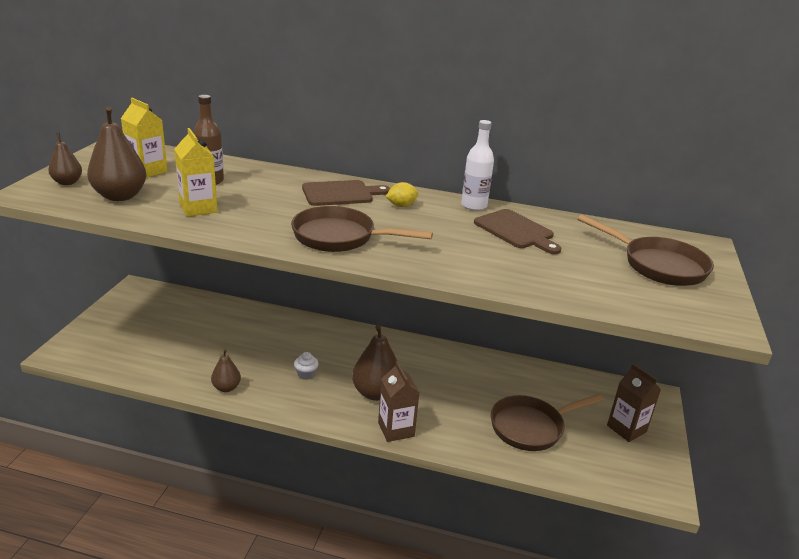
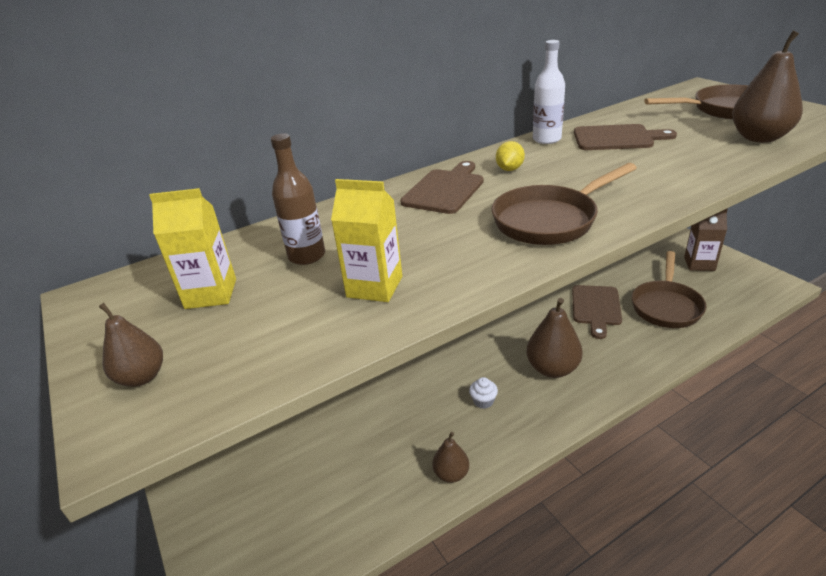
camera: 40 degrees left, 5 degrees up
brown pear [87,107,146,201] -> brown pear moved to [732,31,803,143]
brown carton [378,361,420,442] -> none
none -> brown cutting board [572,285,622,339]

